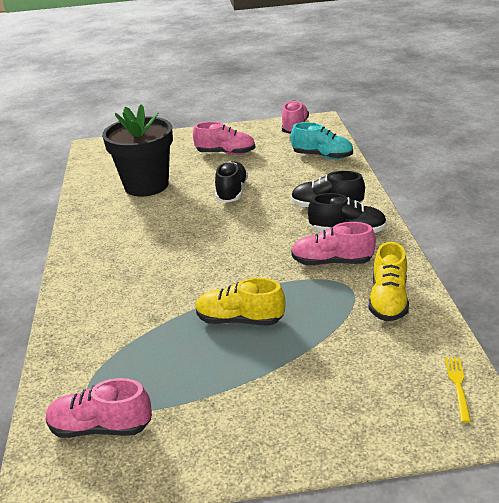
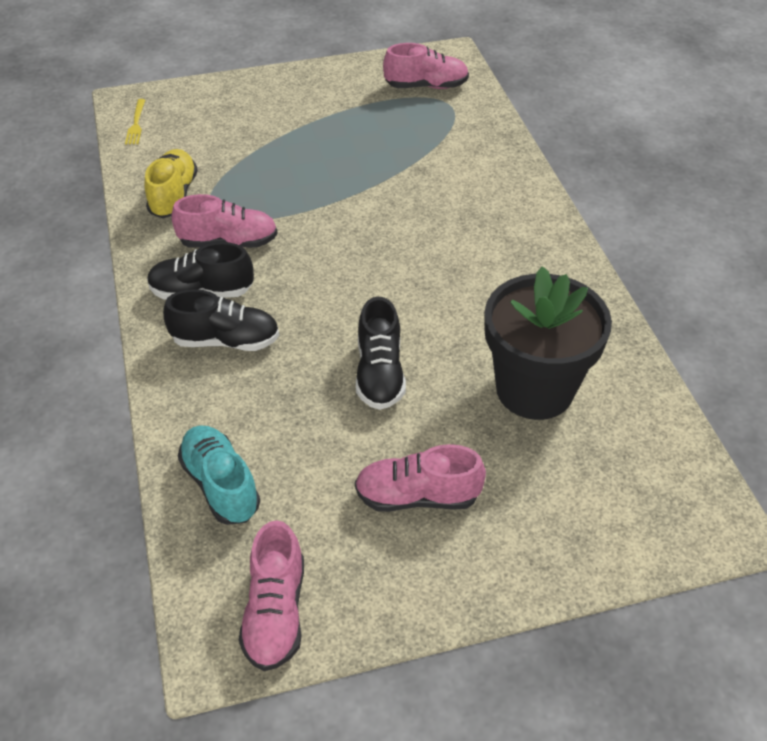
camera: 170 degrees right, 15 degrees up
yellow shoe [195,278,285,325] -> none
turquoise shoe [291,122,353,159] -> turquoise shoe turned 45 degrees clockwise [178,425,260,525]

